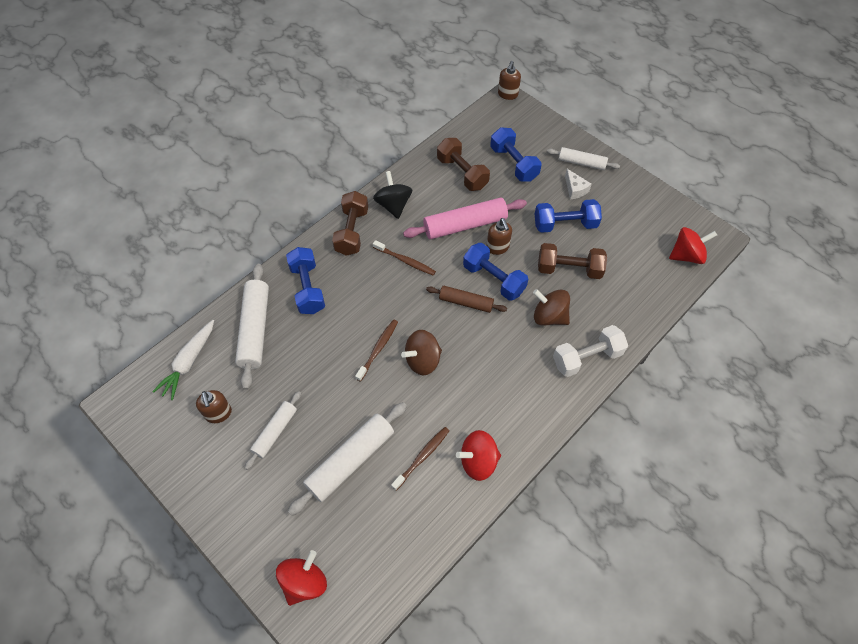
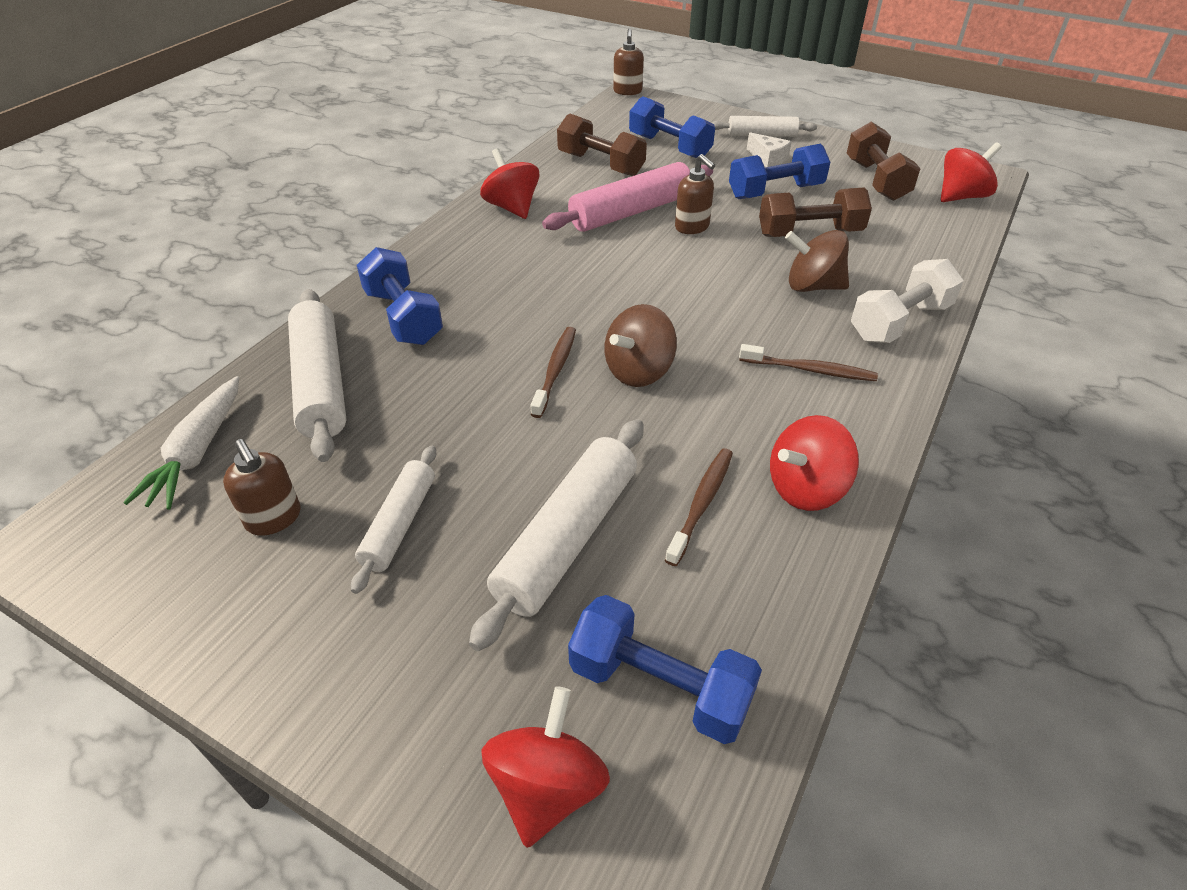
camera: 15 degrees left, 15 degrees down
brown dumbbell [332,191,368,256] -> brown dumbbell moved to [847,122,921,201]
black spinning top [373,171,412,219] -> red spinning top [480,148,540,219]
brown toothbrush [373,240,436,276] -> brown toothbrush moved to [739,344,878,381]
brown rolling pin [426,286,507,313] -> none
blue dumbbell [463,243,528,301] -> blue dumbbell moved to [568,595,762,744]

